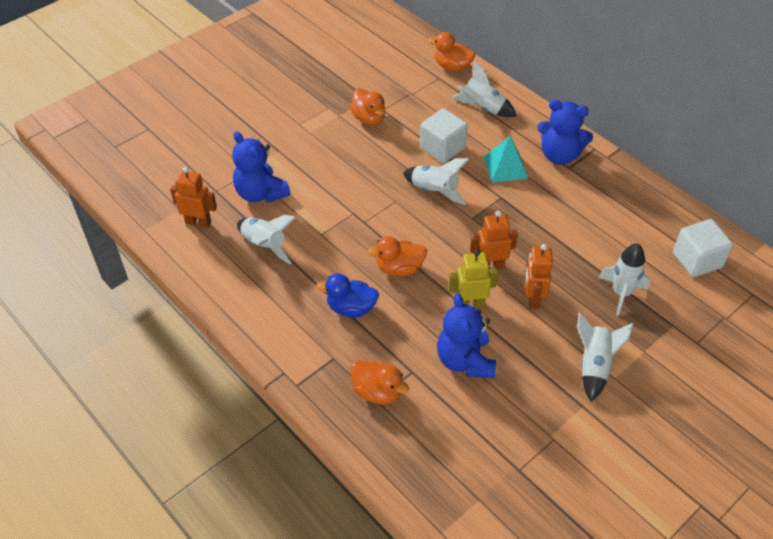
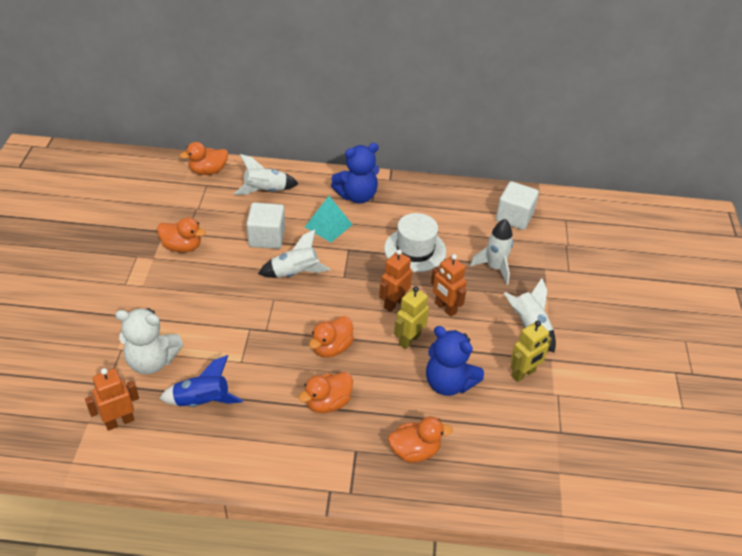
camera: 45 degrees left, 5 degrees down
blue teddy bear [232,131,291,203] -> white teddy bear [115,308,183,374]
white rocket [237,214,296,264] -> blue rocket [159,355,243,407]
blue duck [316,274,379,318] -> orange duck [298,372,353,413]
none -> white hat [384,213,446,272]
none -> yellow robot [511,320,552,382]

